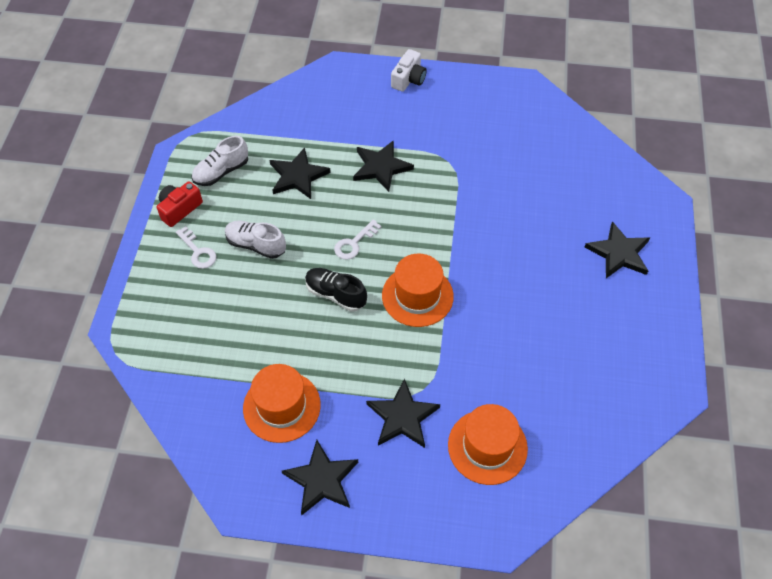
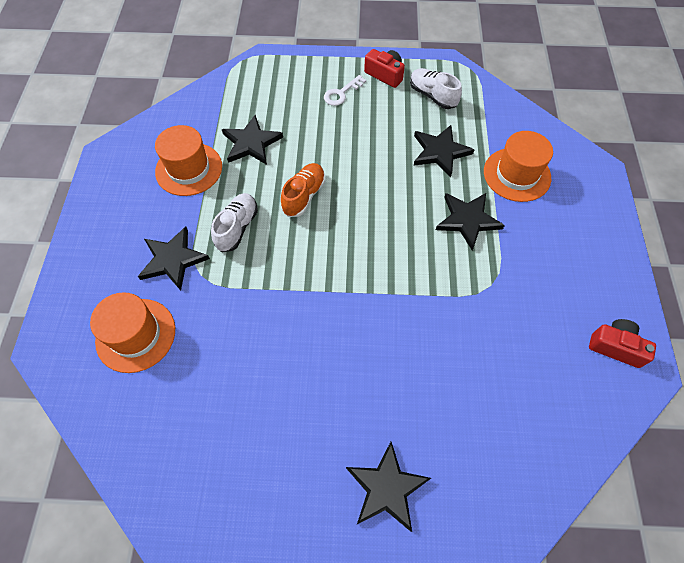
camera: 85 degrees right, 5 degrees up
white shoe [225,220,286,259] -> white shoe moved to [211,193,258,252]
black star [282,440,358,515] -> black star moved to [222,115,283,165]
black shoe [305,268,367,312] -> orange shoe [281,163,325,217]
white key [334,219,381,260] -> none
orange hat [382,254,454,327] -> orange hat moved to [484,131,553,202]
white camera [391,49,427,92] -> none
none -> red camera [589,319,656,368]

